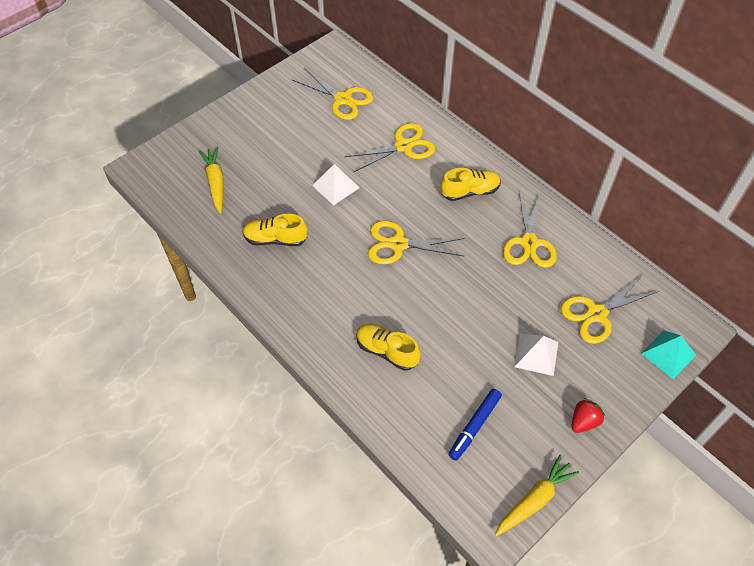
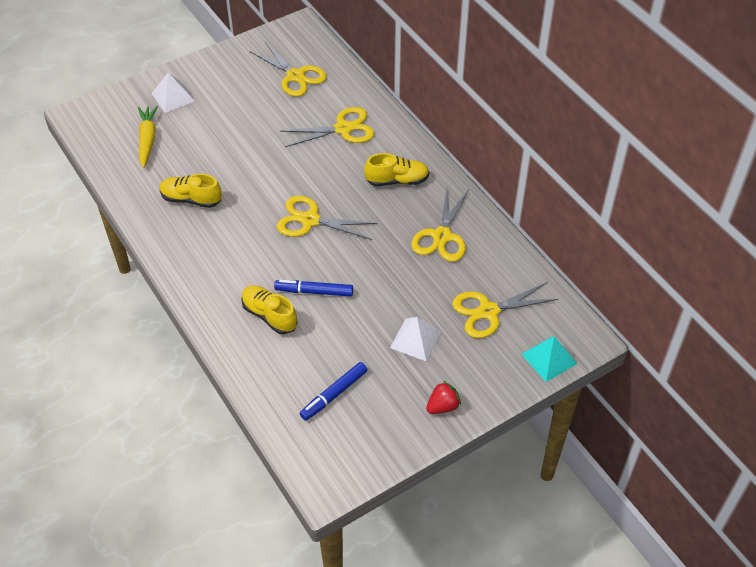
camera: 10 degrees right, 5 degrees down
white pyramid [312,164,360,205] -> white pyramid moved to [151,72,195,113]
yellow carrot [495,455,579,536] -> none
none -> blue marker [274,280,353,296]

